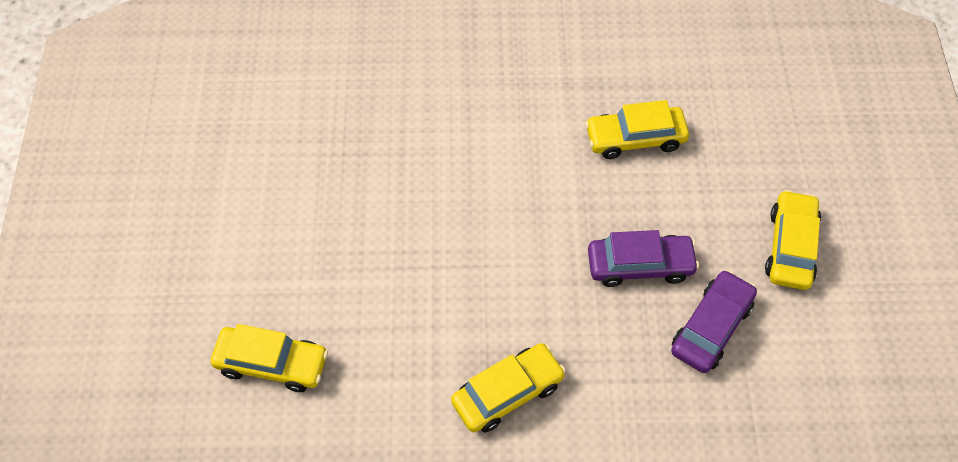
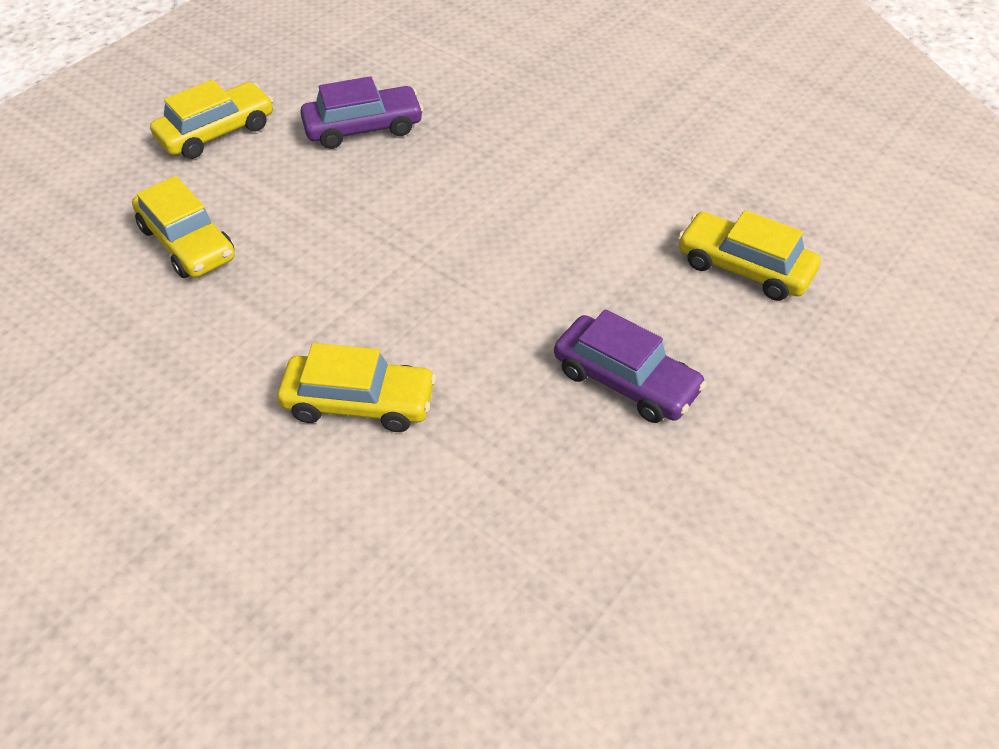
camera: 40 degrees right, 10 degrees down
purple car [671,270,757,373] -> purple car moved to [300,76,424,149]
yellow car [765,190,821,290] -> yellow car moved to [150,80,273,159]

